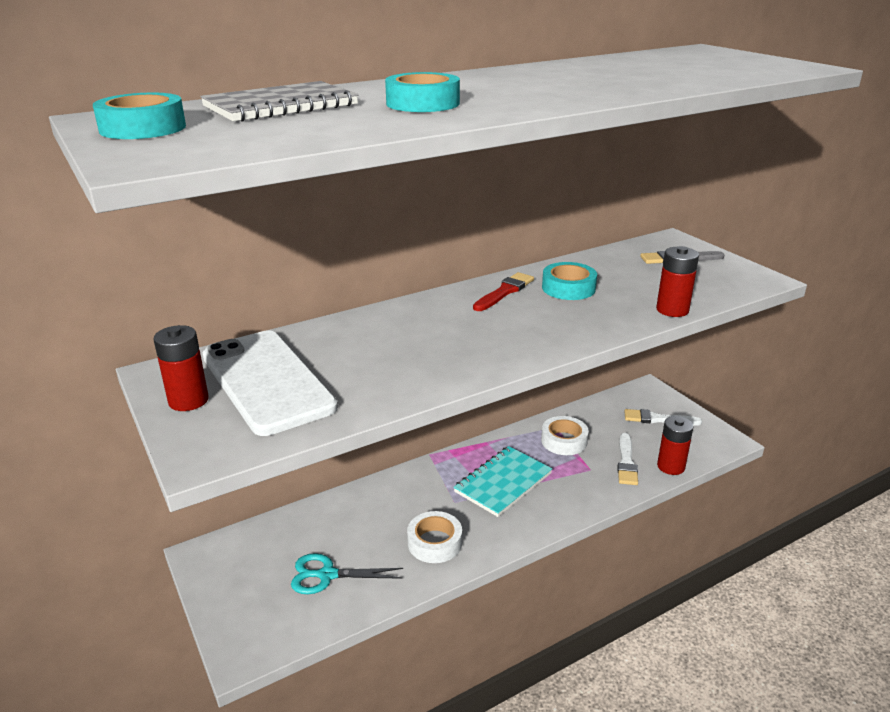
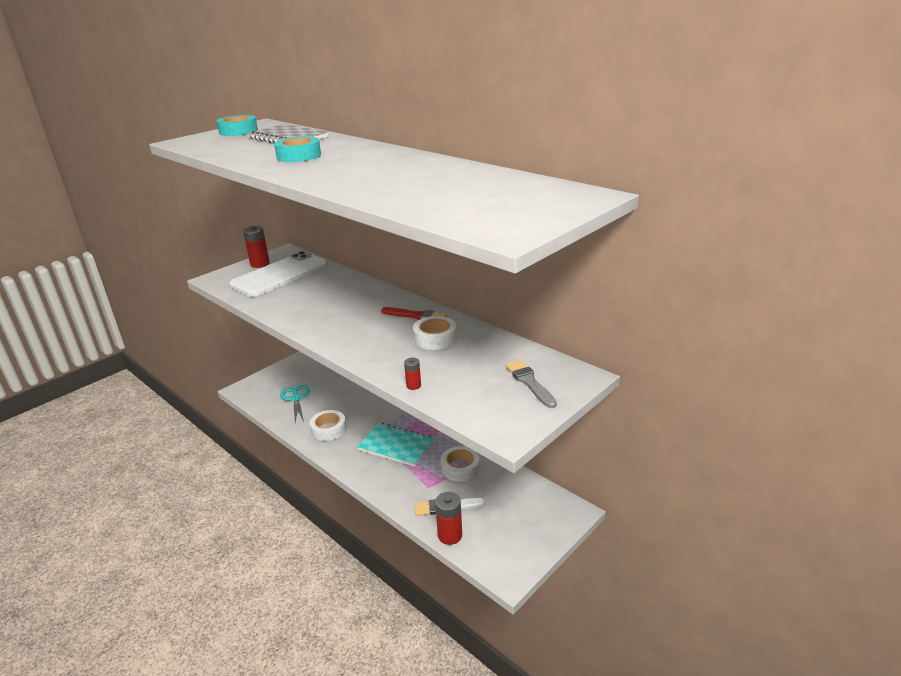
camera: 75 degrees right, 0 degrees up
turquoise tape [542,262,597,300] -> white tape [413,316,457,350]
white brush [625,409,702,426] -> none
red battery [656,246,699,317] -> red battery [404,358,421,390], size x0.55

